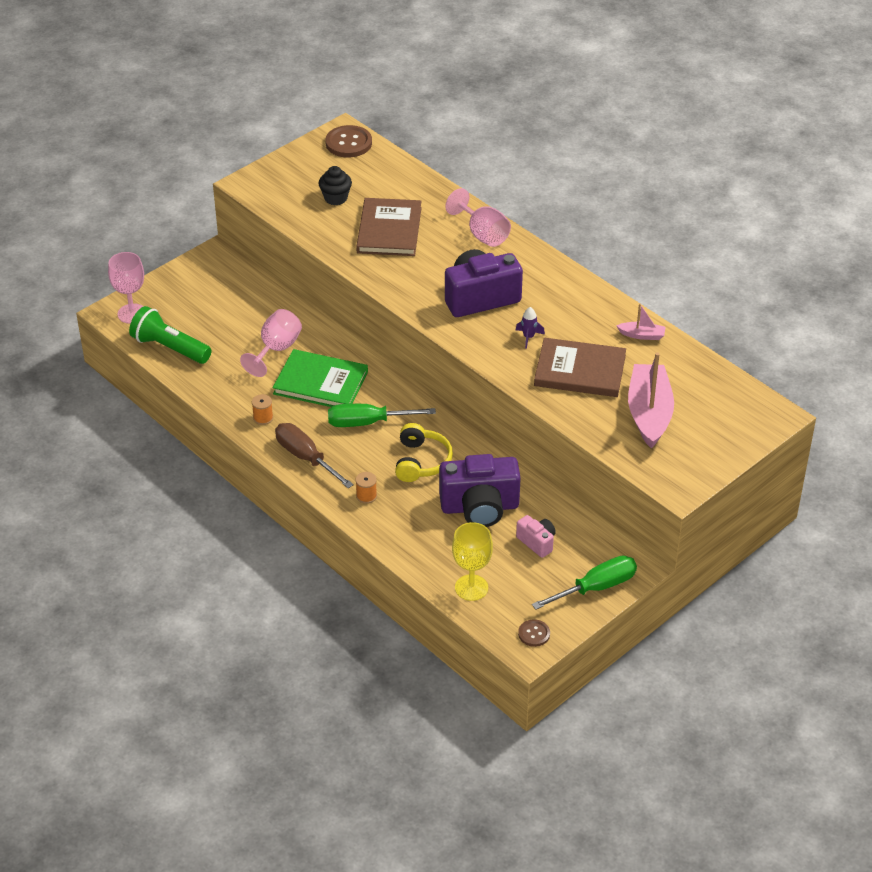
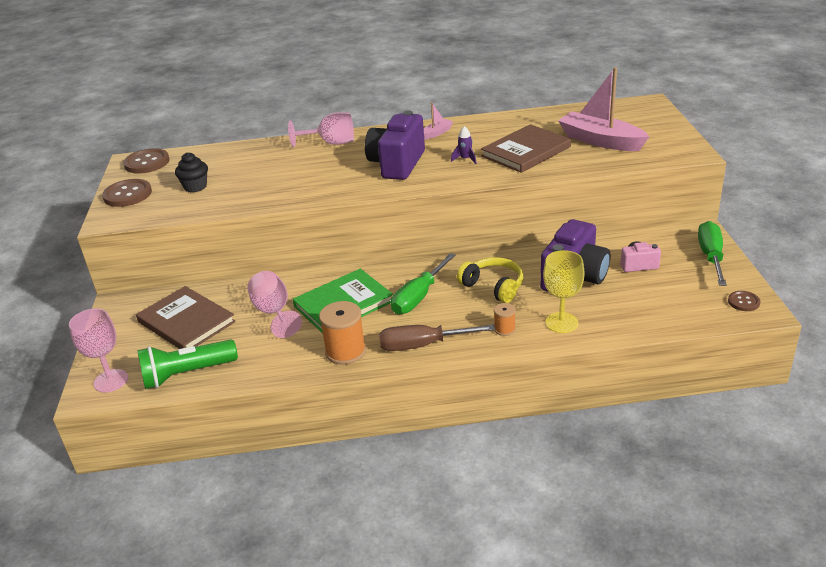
camera: 50 degrees left, 10 degrees down
orange spool [252,394,273,425] -> orange spool [319,301,366,365], size x1.89
brown book [356,198,422,256] -> brown book moved to [136,286,236,349]
yellow goblet [452,522,493,601] -> yellow goblet moved to [543,250,584,333]
pink boat [616,304,665,340] -> pink boat moved to [424,102,453,140]
none -> brown button [102,179,152,207]

